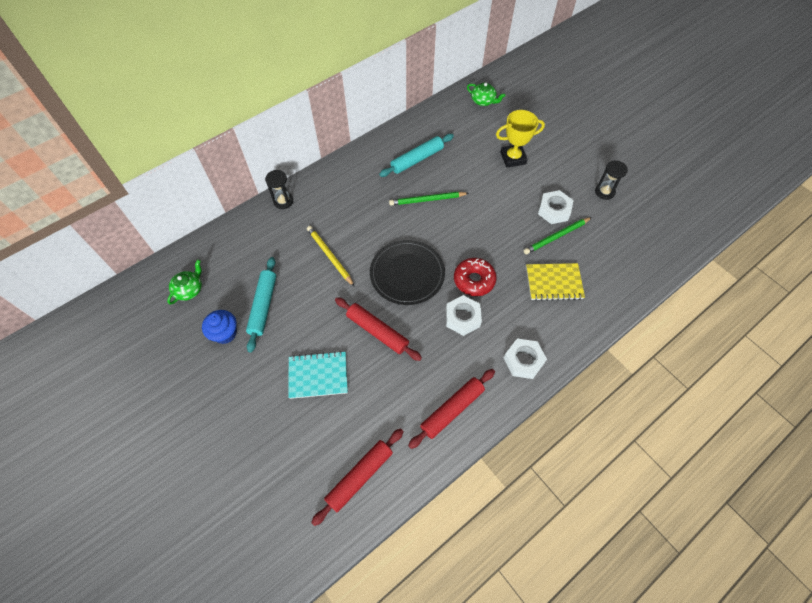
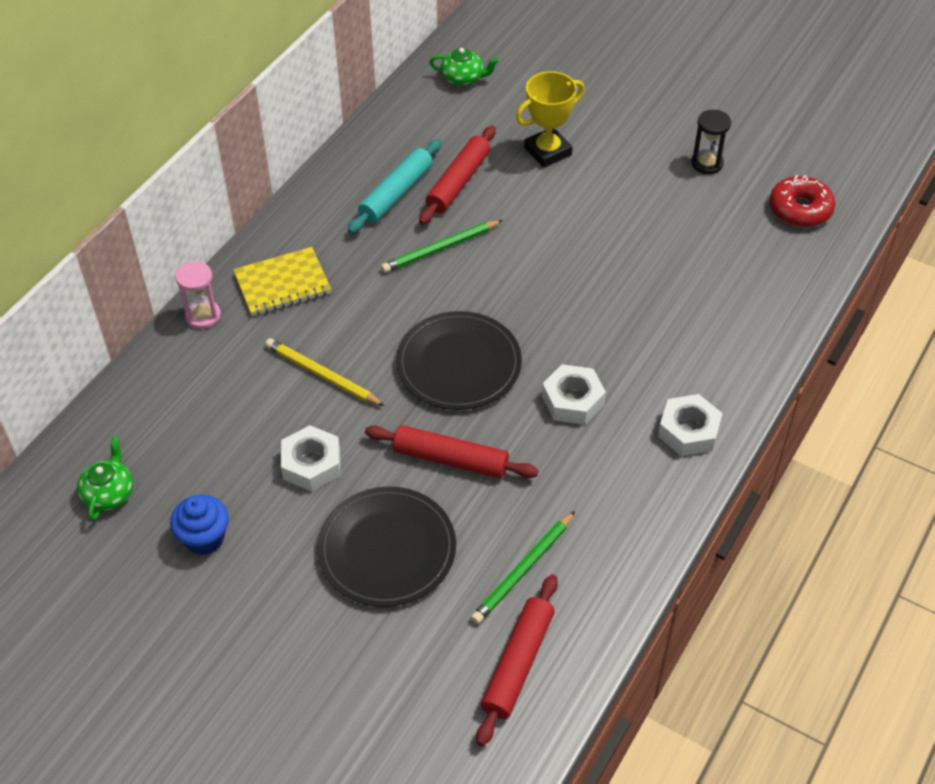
camera: 20 degrees left, 10 degrees down
turquoise rolling pin [246,257,276,353] -> none
black hourglass [265,170,293,209] -> pink hourglass [175,261,221,329]
turquoise notebook [288,351,348,399] -> black plate [317,486,456,607]
red rolling pin [408,369,495,449] -> red rolling pin moved to [419,126,496,225]
red donut [454,258,497,296] -> red donut moved to [770,175,835,227]
green pencil [524,217,592,254] -> green pencil moved to [471,511,575,624]
yellow notebook [526,263,585,301] -> yellow notebook moved to [233,247,331,316]
white nut [538,190,573,224] -> white nut moved to [281,425,340,492]

